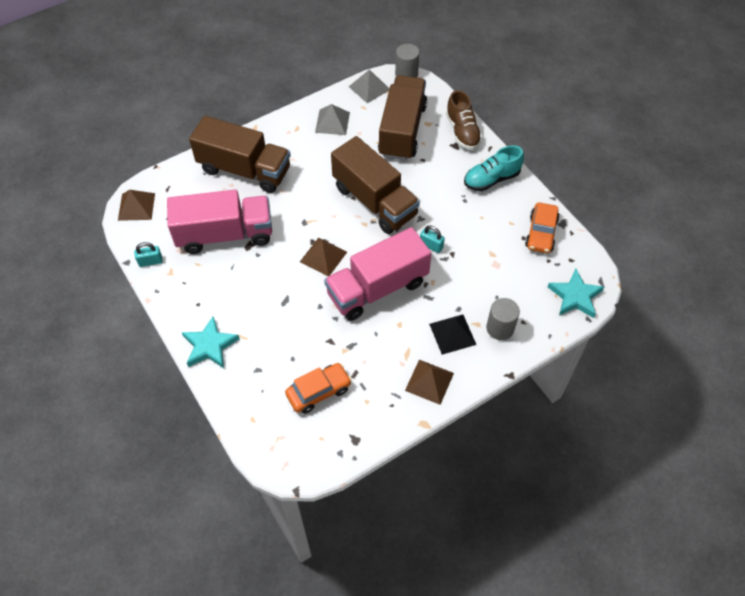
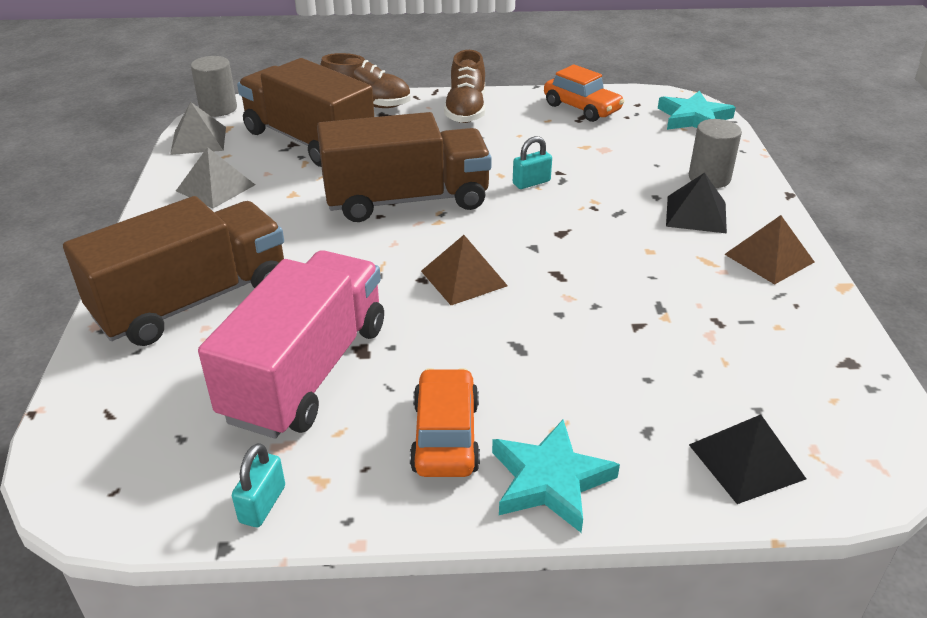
camera: 60 degrees left, 20 degrees down
brown pyramid [118,190,155,221] -> none
orange car [285,363,352,414] -> orange car moved to [410,368,480,477]
pink truck [324,227,431,321] -> none
turquoise shoe [464,145,524,191] -> brown shoe [444,50,485,123]
none -> black pyramid [689,414,806,504]

